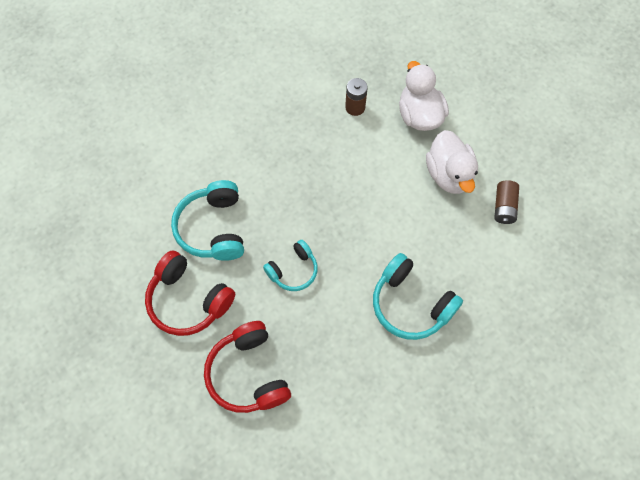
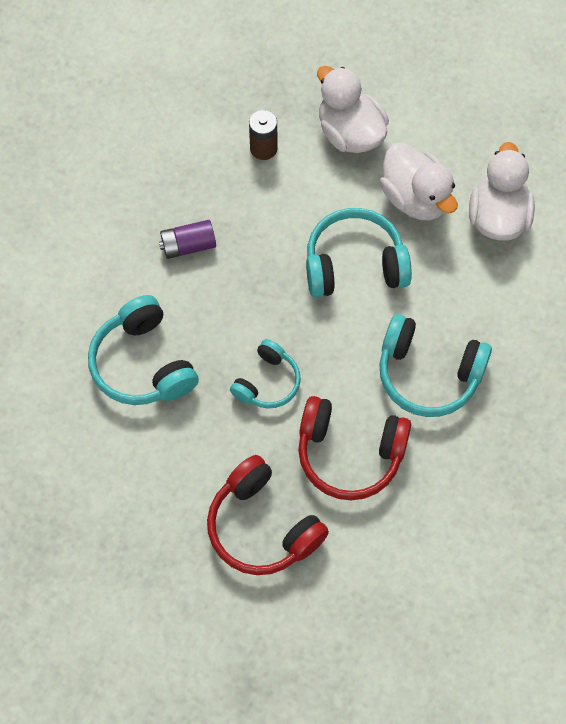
camera: 20 degrees left, 0 degrees up
red headphones [145,251,235,336] -> red headphones moved to [298,396,411,500]
brown battery [494,180,519,224] -> white duck [469,142,535,240]
none -> purple battery [159,220,216,259]
none -> turquoise headphones [306,208,412,297]

